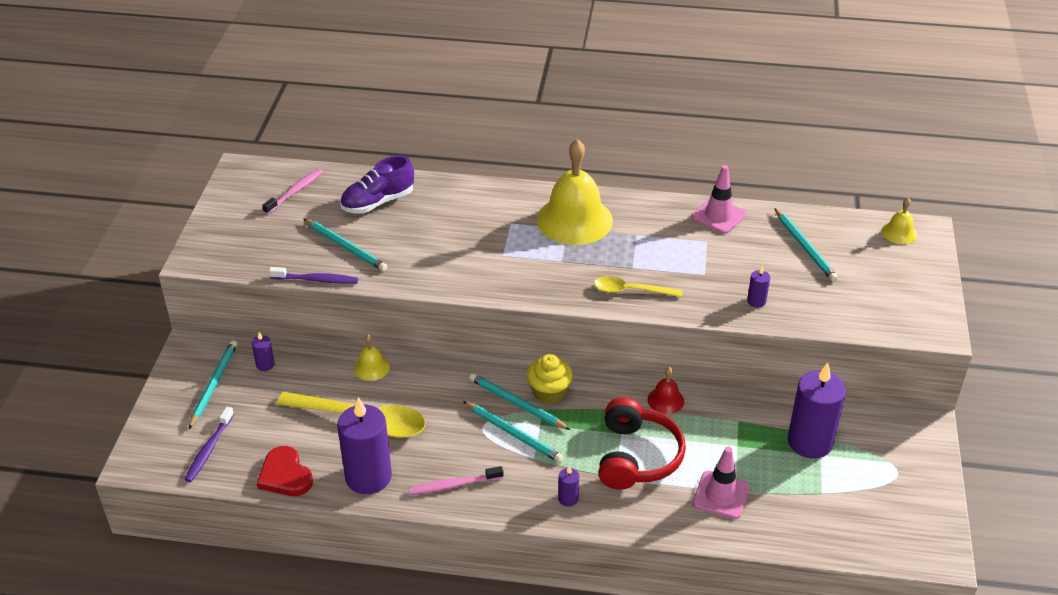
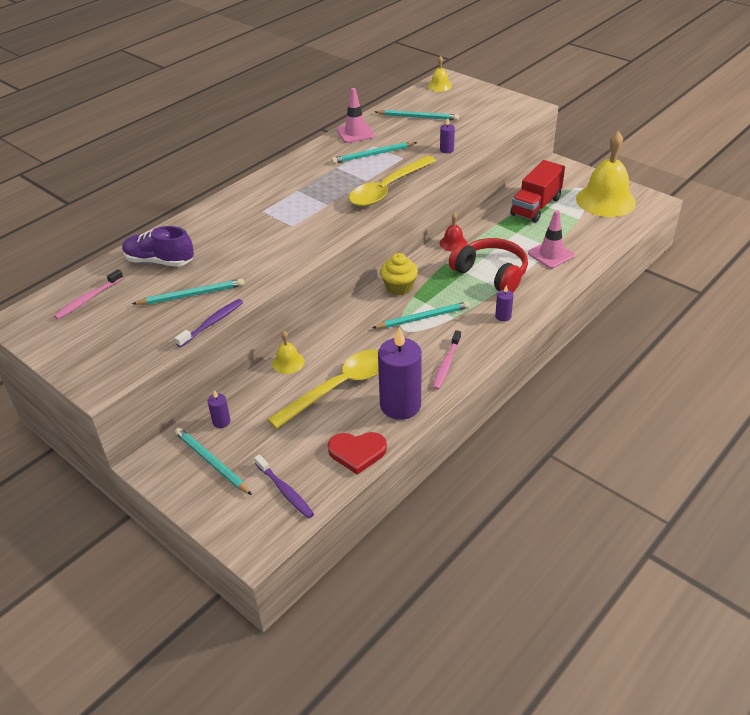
camera: 55 degrees left, 0 degrees up
pink toothbrush [262,168,323,214] -> pink toothbrush turned 120 degrees counterclockwise [54,269,123,319]
purple shoe [340,155,414,214] -> purple shoe turned 105 degrees clockwise [122,226,194,267]
turquoise pencil [469,373,571,430] -> turquoise pencil moved to [332,142,417,164]
yellow bell [537,139,613,245] -> yellow bell moved to [576,131,636,217]
yellow spoon [594,276,683,297] -> yellow spoon [349,156,436,206], size x1.73
purple candle [788,362,846,459] -> red truck [510,160,565,223]

